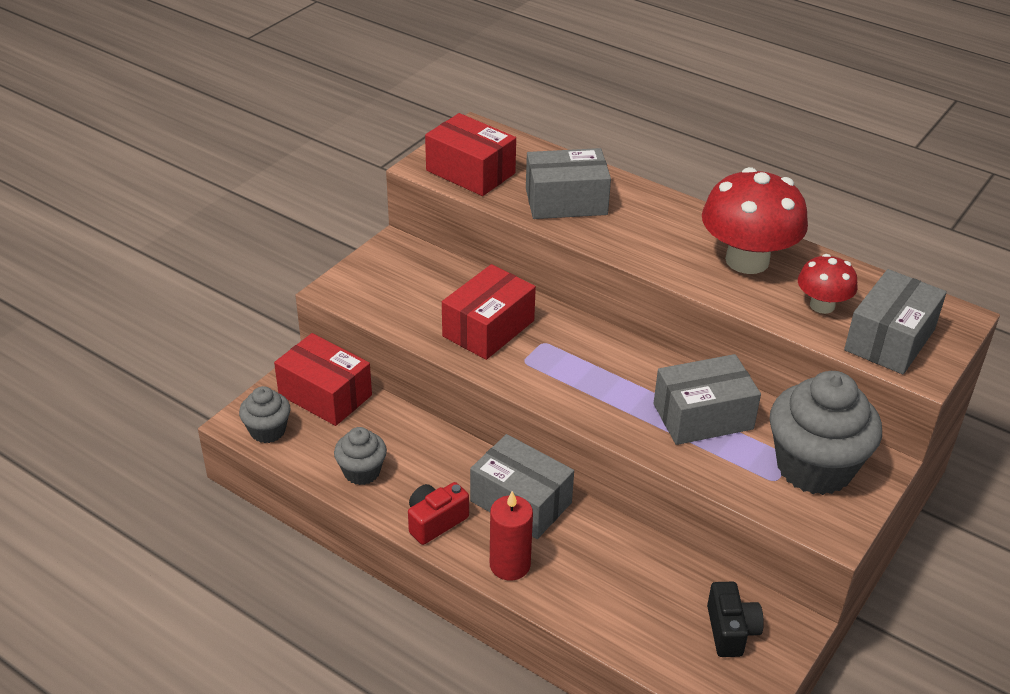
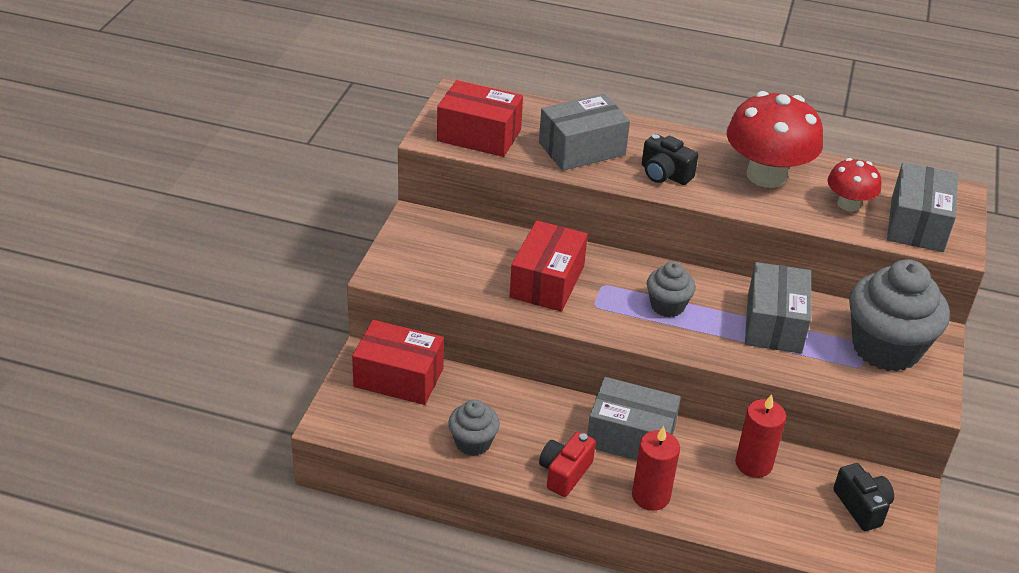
camera: 20 degrees left, 0 degrees up
grey cupcake [239,386,291,443] -> grey cupcake moved to [647,261,696,317]
grey box [653,354,761,445] -> grey box turned 45 degrees counterclockwise [745,262,811,354]
none -> black camera [642,134,698,185]
none -> red candle [735,394,786,478]

